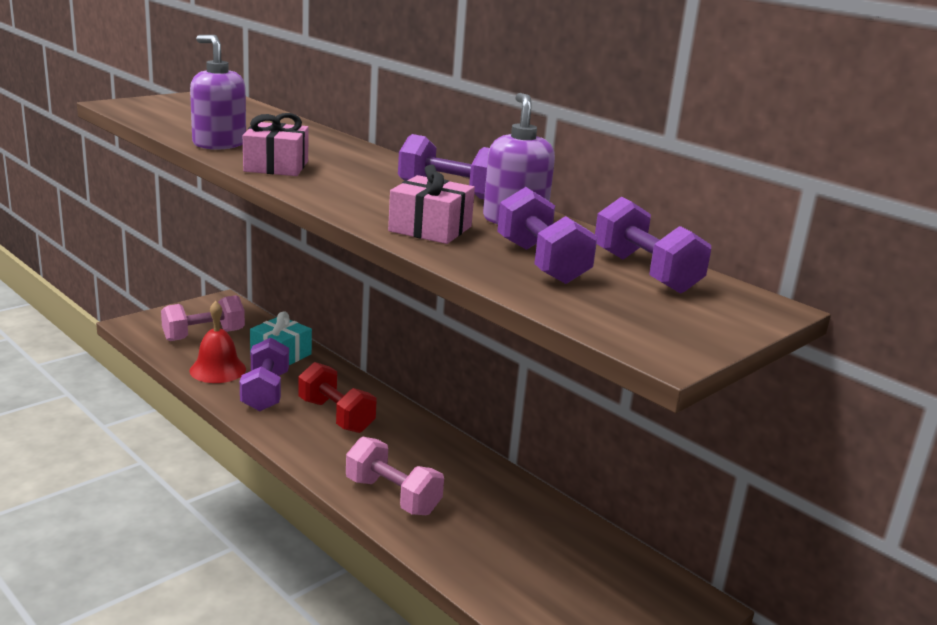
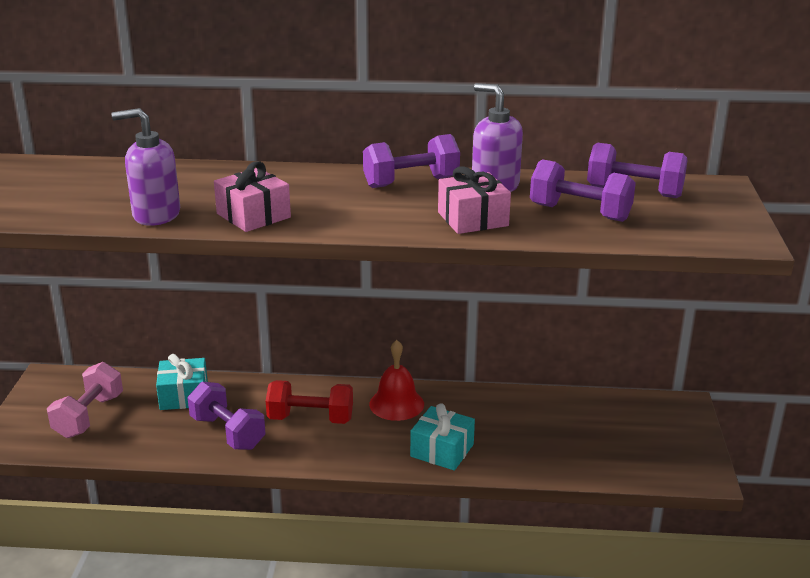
camera: 40 degrees left, 5 degrees up
red bell [189,301,246,383] -> red bell moved to [369,340,424,421]
pink dumbbell [346,437,444,515] -> turquoise gift [410,403,475,471]

